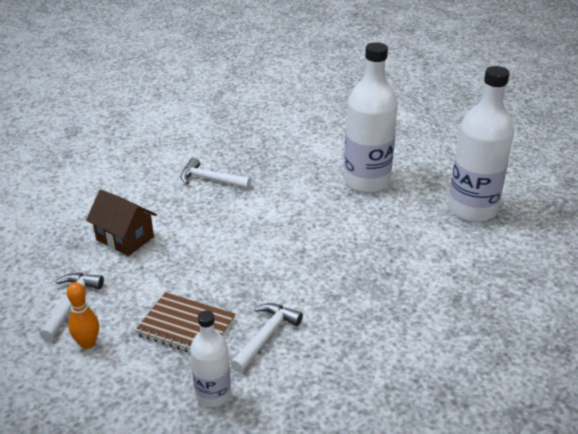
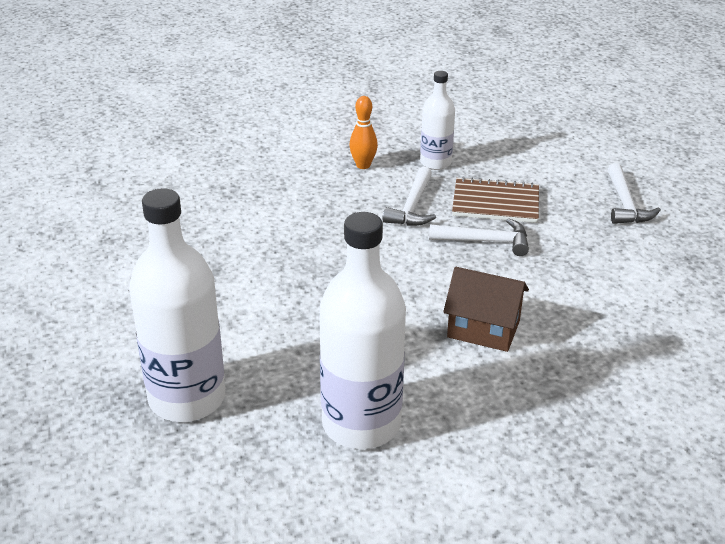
camera: 165 degrees right, 0 degrees up
orange bowling pin [67,282,99,349] -> orange bowling pin moved to [349,96,378,169]
brown house [86,190,157,256] -> brown house moved to [443,267,529,352]
white hammer [180,158,251,189] -> white hammer moved to [429,218,529,256]

